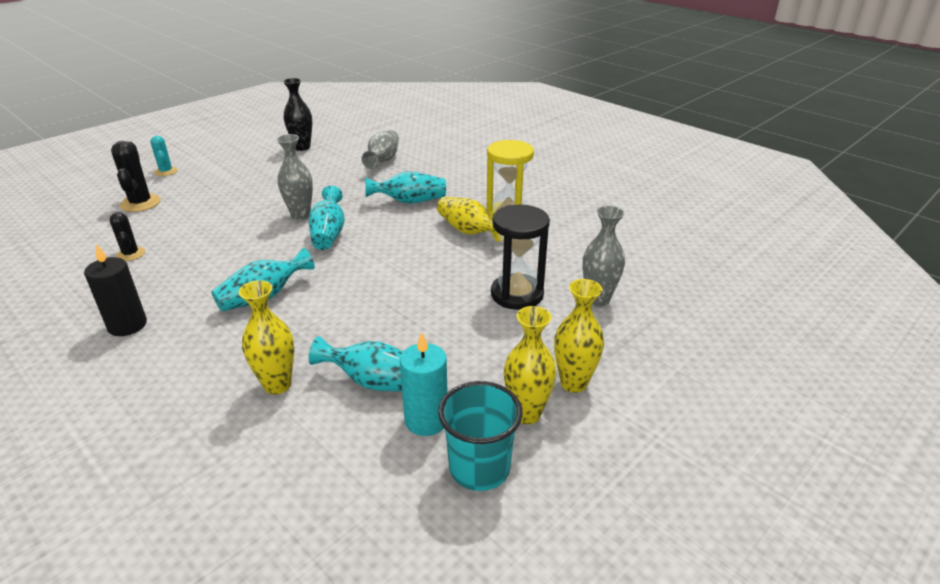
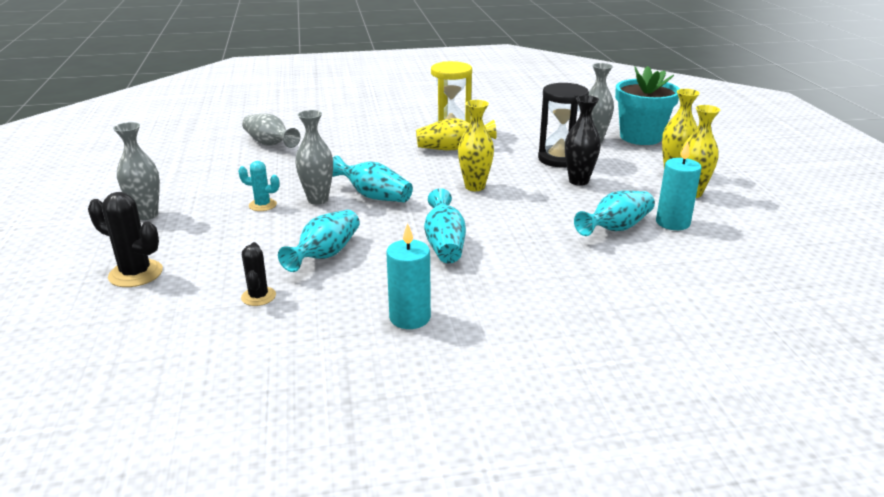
camera: 55 degrees left, 5 degrees down
black candle [84,244,147,336] -> turquoise candle [386,223,431,329]
black cactus [109,212,145,261] -> black cactus turned 75 degrees clockwise [241,242,276,306]
turquoise cactus [150,136,178,176] -> turquoise cactus moved to [238,161,279,211]
yellow vase [239,280,294,395] -> yellow vase moved to [458,100,494,191]
black vase [283,78,312,151] -> black vase moved to [565,95,601,186]
turquoise vase [365,171,446,204] -> turquoise vase moved to [278,210,360,272]
turquoise cup [438,381,523,491] -> none
none -> grey vase [113,122,160,220]
none -> turquoise flower pot [615,66,680,145]

